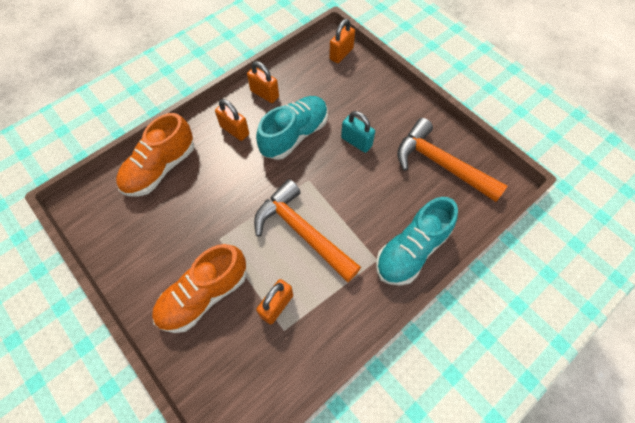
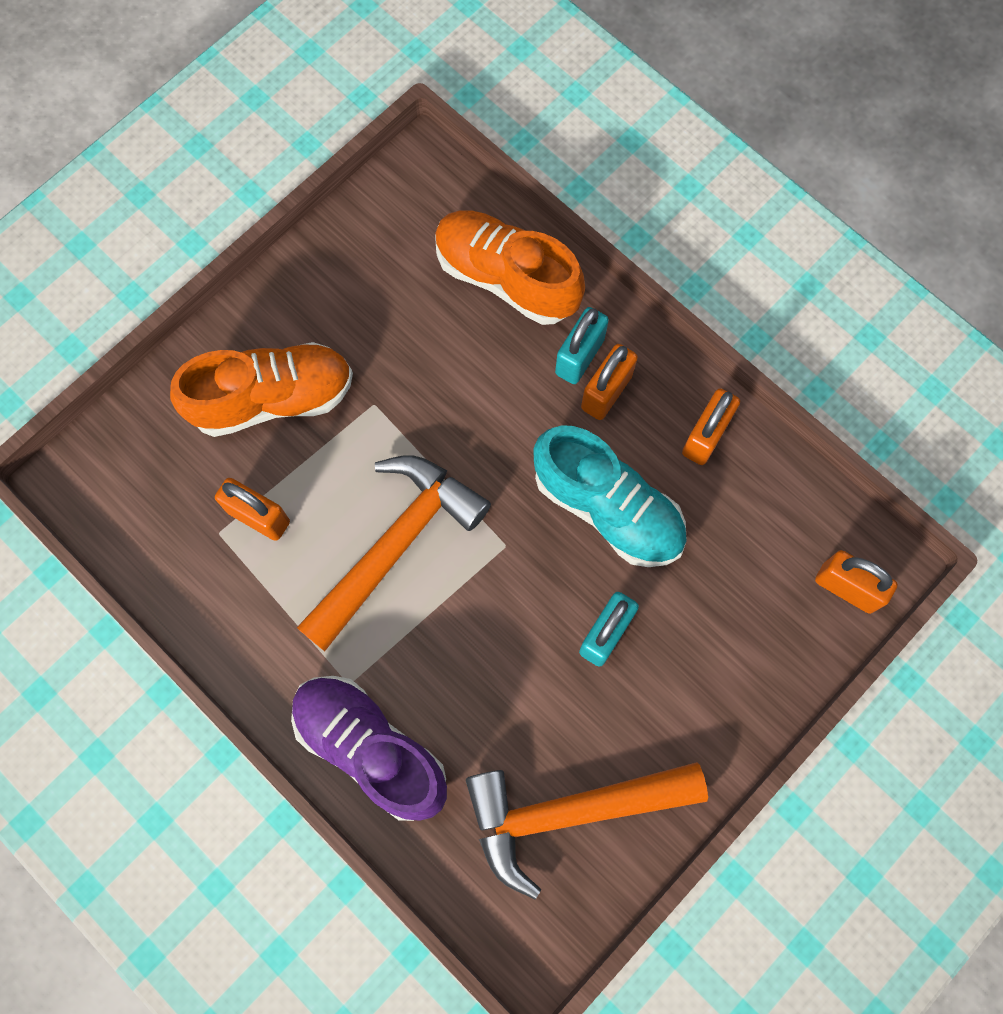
camera: 85 degrees right, 10 degrees up
orange shoe [152,244,247,333] -> orange shoe turned 120 degrees clockwise [170,342,353,437]
turquoise shoe [376,197,458,286] -> purple shoe [291,676,447,821]
orange hammer [397,118,507,202] -> orange hammer turned 135 degrees counterclockwise [466,762,708,899]
none -> turquoise padlock [555,307,609,384]

